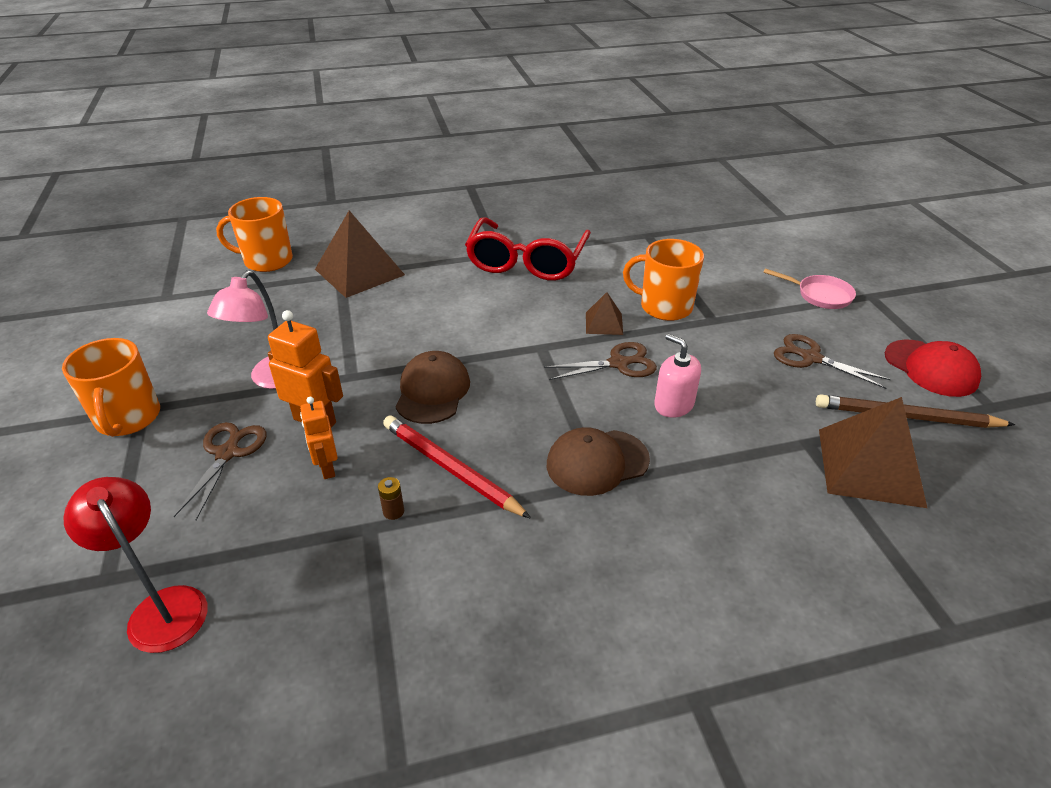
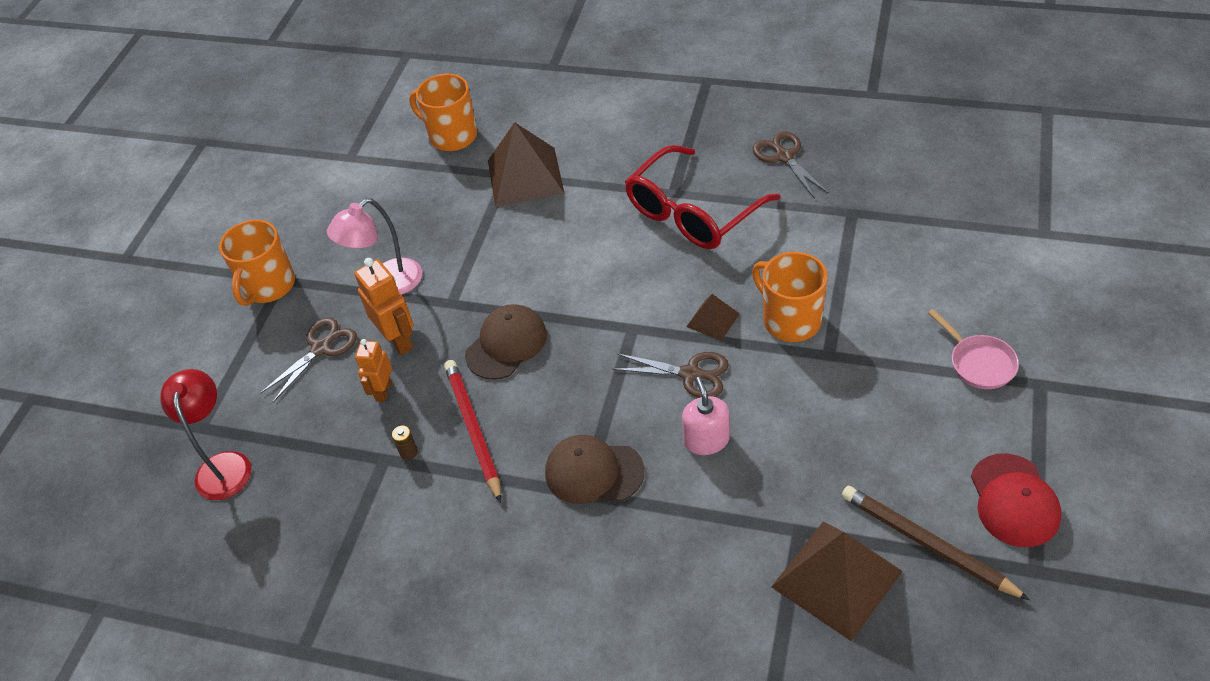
camera: 35 degrees right, 10 degrees up
brown scissors [774,334,891,389] -> brown scissors moved to [752,131,829,199]

